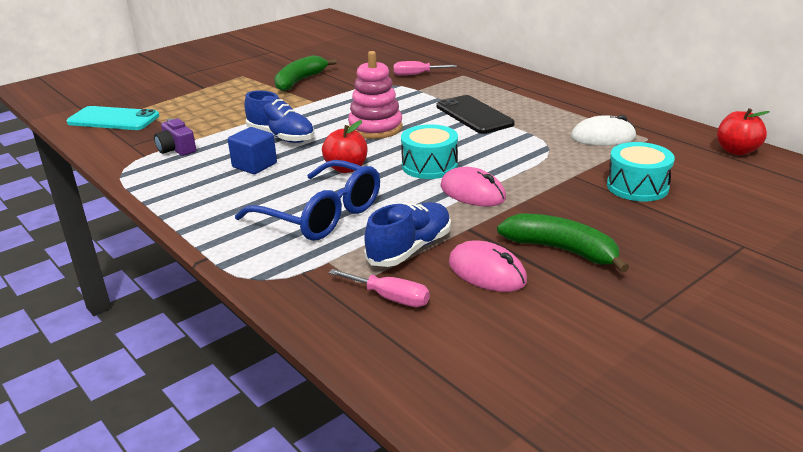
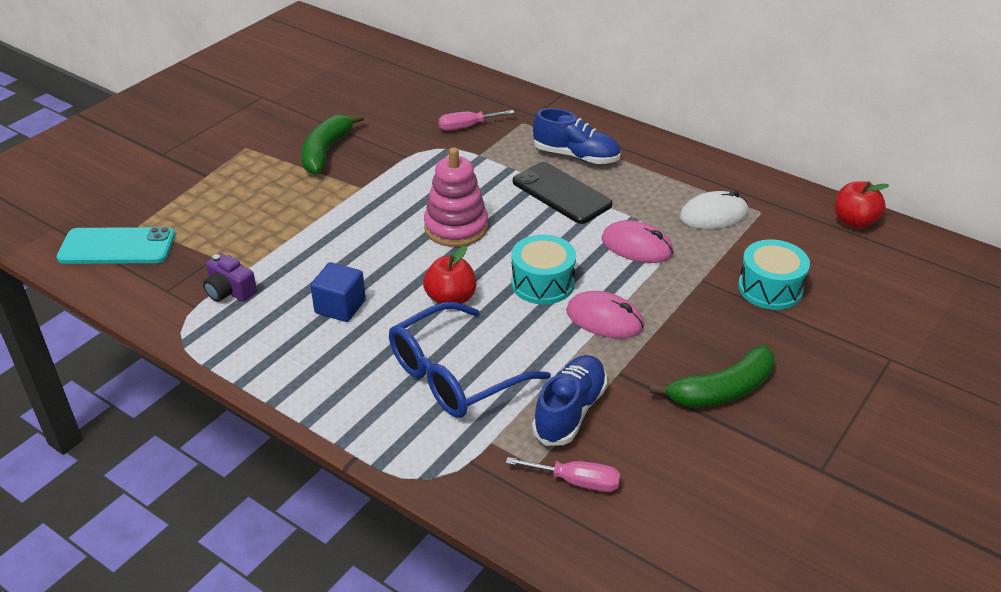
camera: 15 degrees left, 10 degrees up
blue glasses [235,160,380,241] -> blue glasses turned 120 degrees clockwise [389,302,551,418]
blue shoe [244,91,314,143] -> blue shoe moved to [533,108,620,164]
pink mouse [449,240,527,292] -> pink mouse moved to [601,220,673,263]
green banana [497,213,629,273] -> green banana turned 135 degrees clockwise [650,345,775,408]

